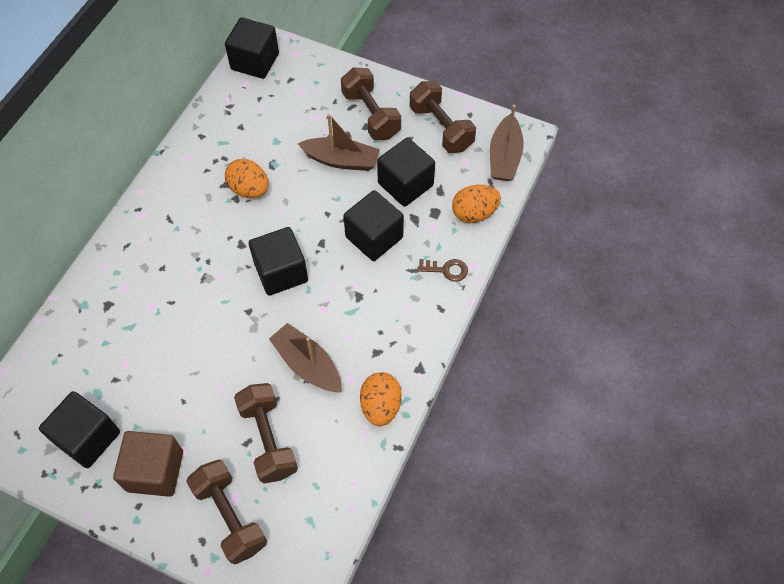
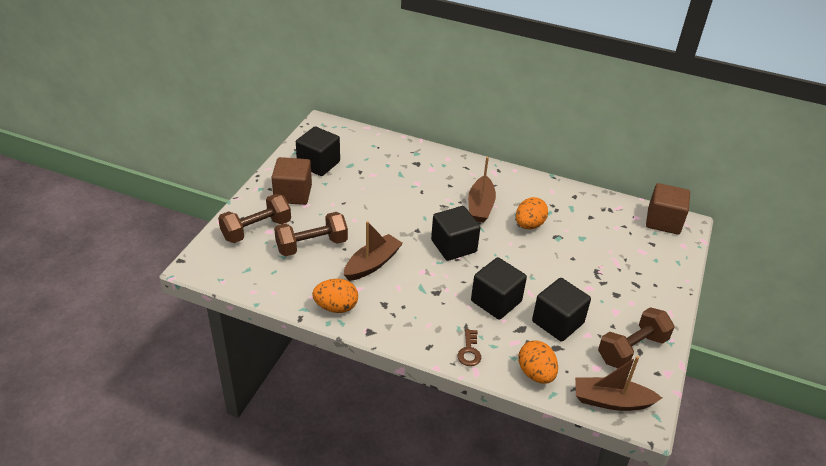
camera: 85 degrees right, 20 degrees down
black cube [225,17,279,79] -> brown cube [646,183,690,235]
brown boat [298,114,380,171] -> brown boat moved to [468,157,496,223]
brown dumbbell [341,67,401,140] -> none

